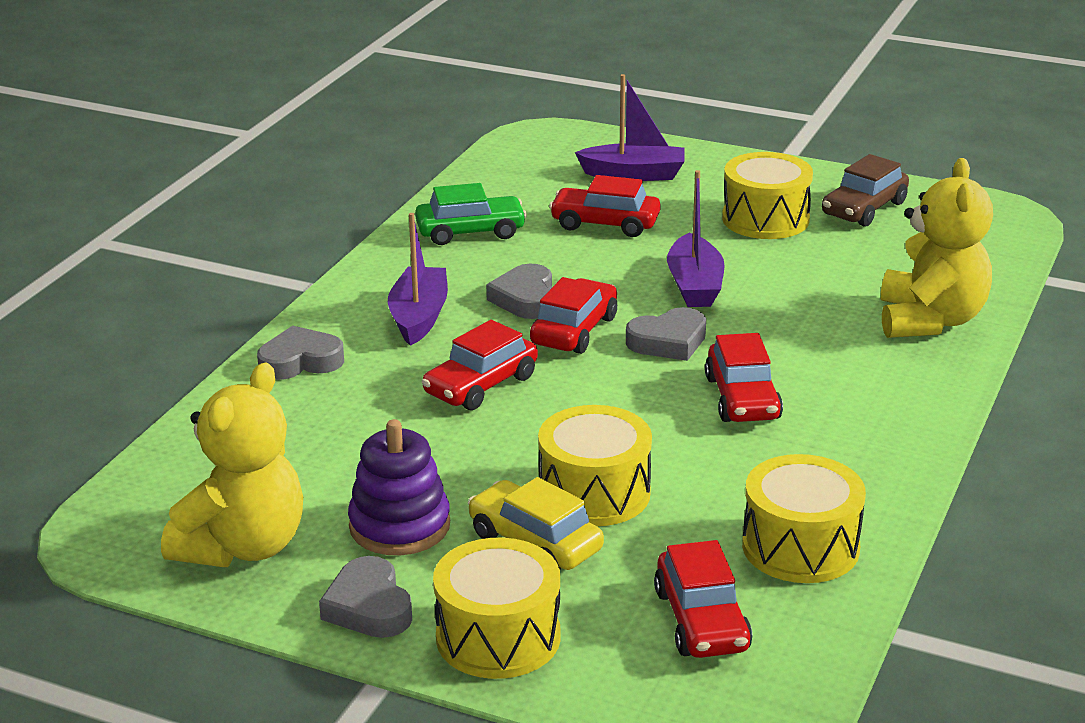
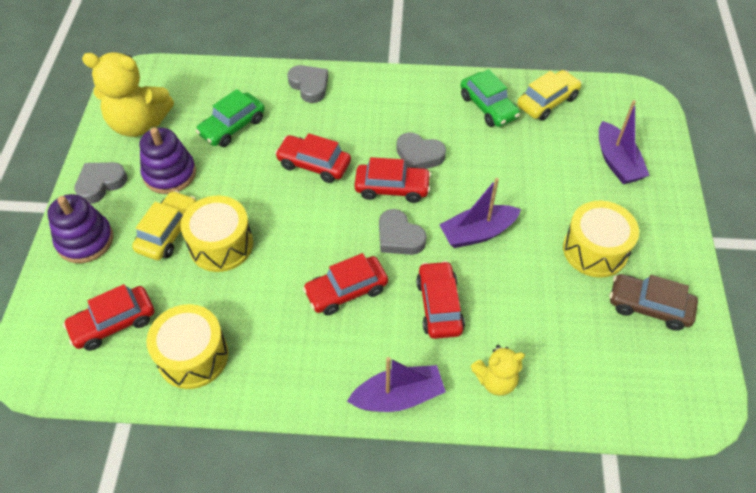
camera: 70 degrees right, 25 degrees up
purple boat [388,213,448,346] -> purple boat moved to [347,357,446,412]
yellow drum [433,538,561,679] -> purple stacking toy [47,194,113,263]
grey heart [486,264,552,319] -> grey heart turned 135 degrees counterclockwise [396,132,446,169]
red car [549,175,661,237] -> red car moved to [416,261,465,339]
yellow teddy bear [881,158,993,338] -> yellow teddy bear [470,345,525,396], size x0.56
none -> green car [196,89,265,147]
none -> yellow car [517,70,582,121]

